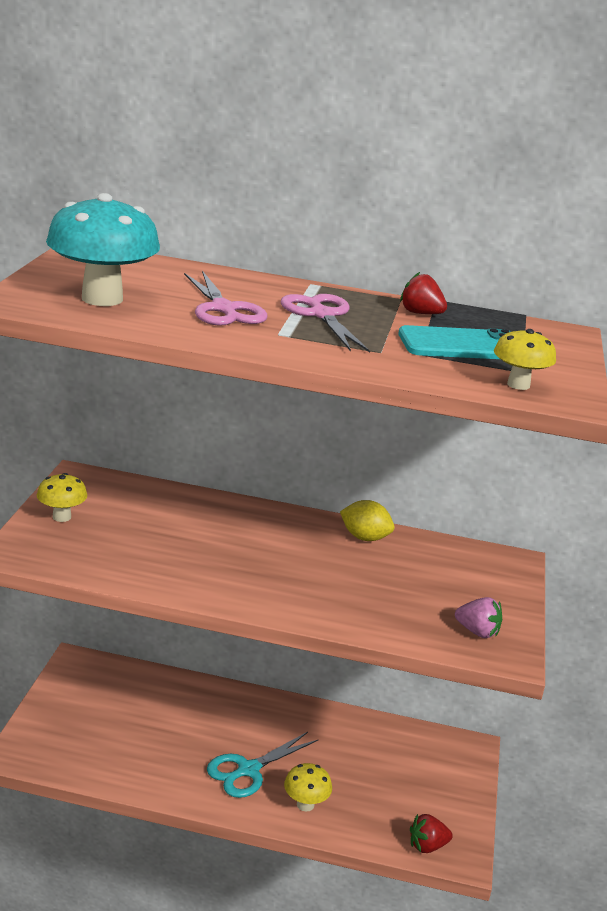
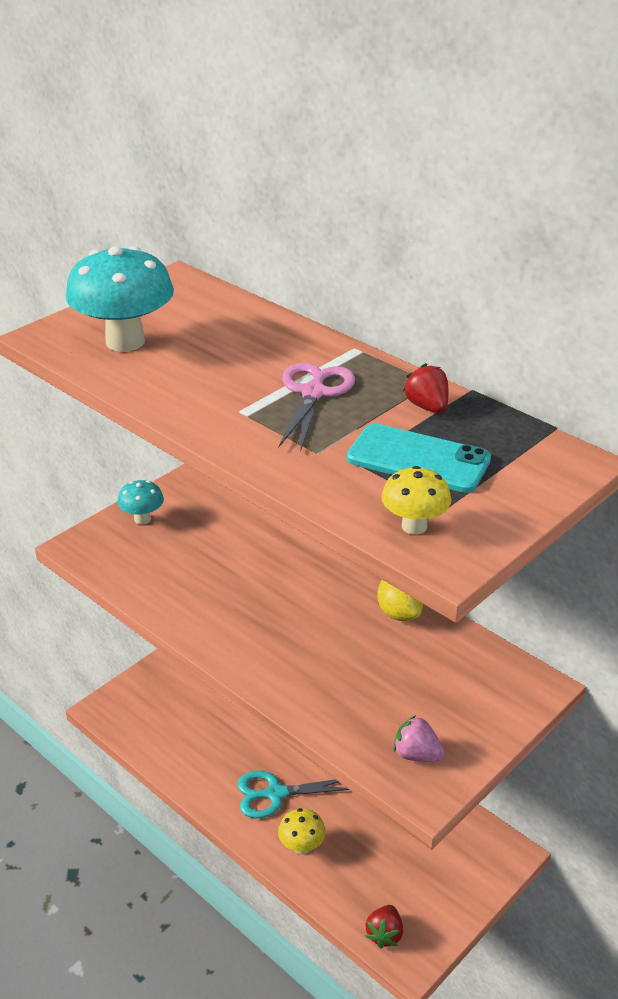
camera: 35 degrees right, 10 degrees up
yellow mushroom [37,473,87,522] -> turquoise mushroom [117,480,164,525]
pink scissors [184,271,268,326] -> none
red strawberry [410,814,453,853] -> red strawberry turned 90 degrees counterclockwise [365,905,403,949]
pink strawberry [455,597,502,638] -> pink strawberry turned 150 degrees clockwise [393,715,445,762]

